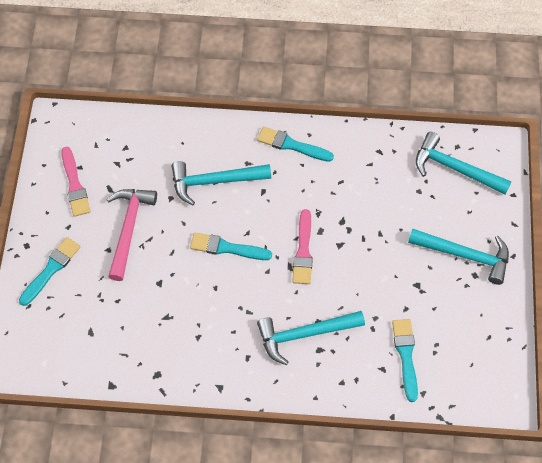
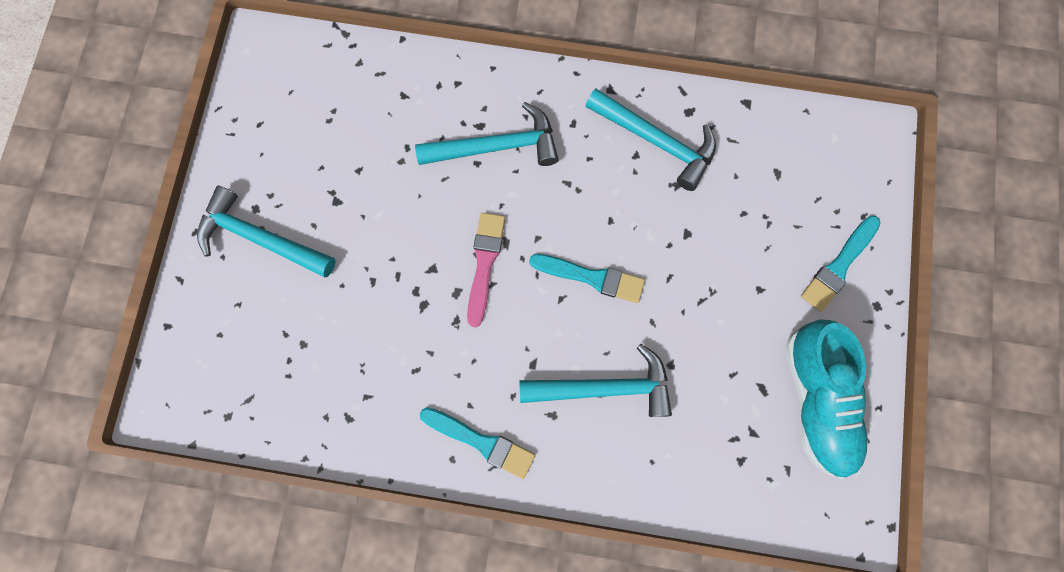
camera: 175 degrees left, 15 degrees up
pink brush [61,147,91,217] -> turquoise shoe [785,319,869,479]
pink hammer [107,189,157,281] -> none
turquoise brush [392,319,418,402] -> none
turquoise hammer [416,132,512,195] -> turquoise hammer moved to [585,88,716,191]

